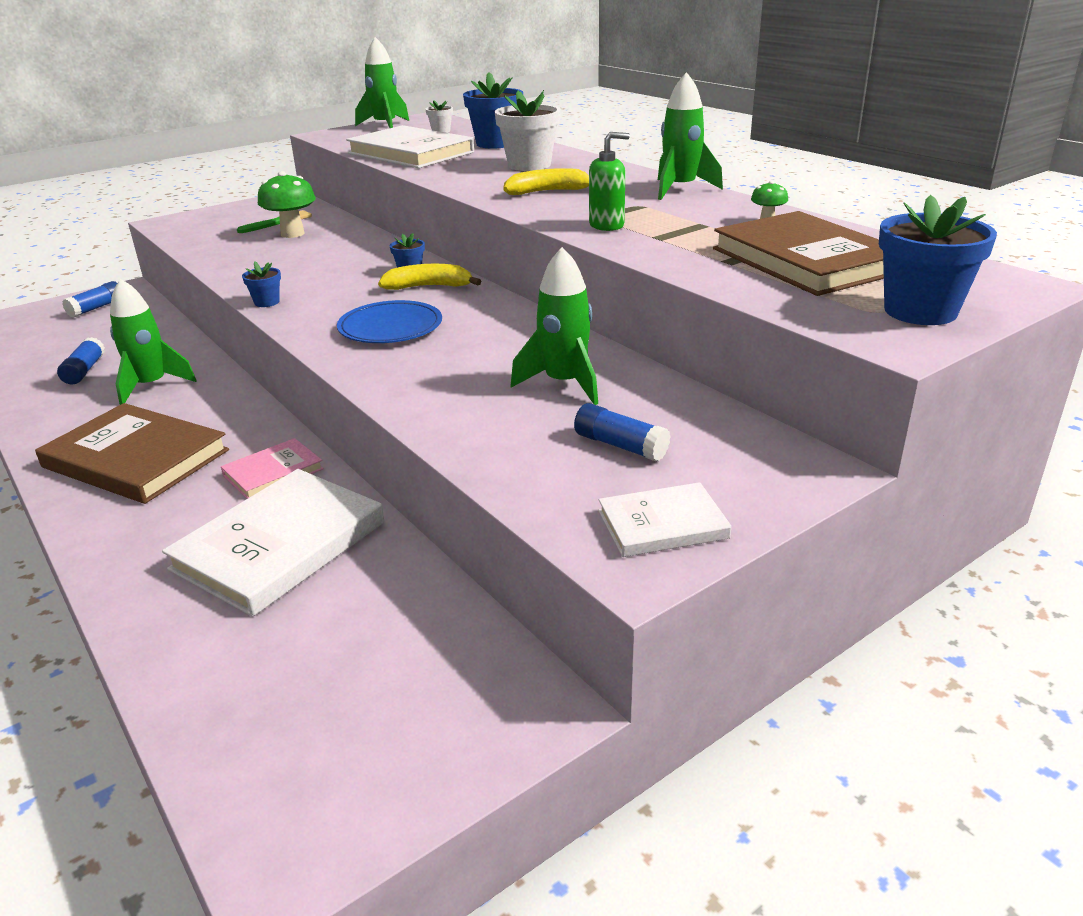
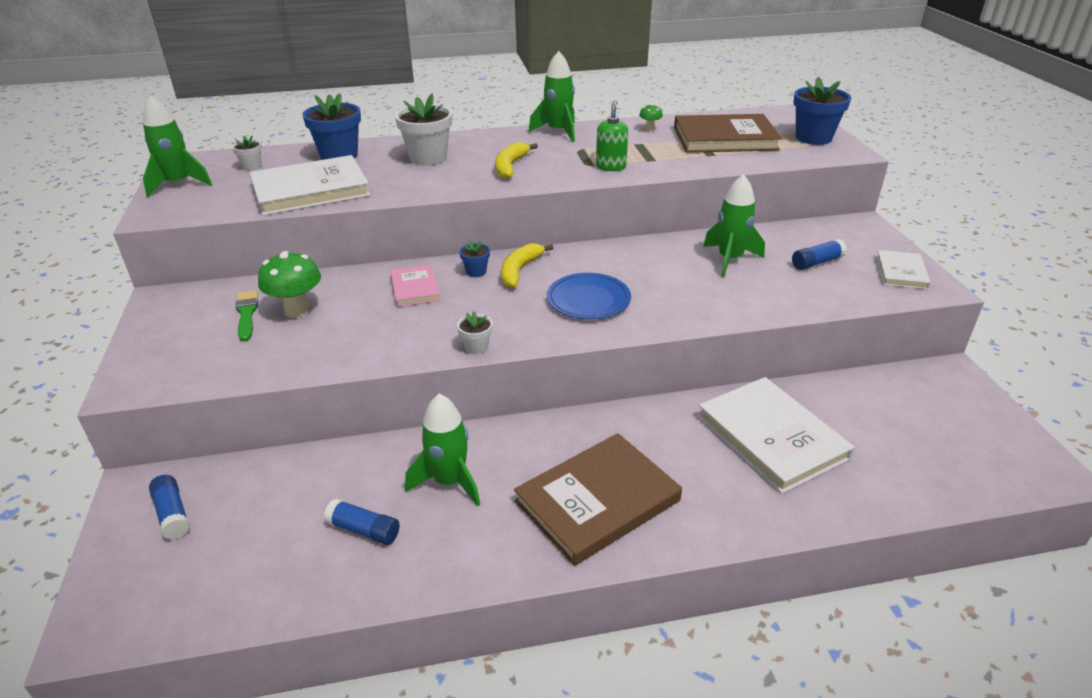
camera: 65 degrees left, 5 degrees up
pink book [221,438,324,499] -> pink book moved to [390,265,440,307]
blue flower pot [242,261,281,307] -> white flower pot [457,311,493,354]

